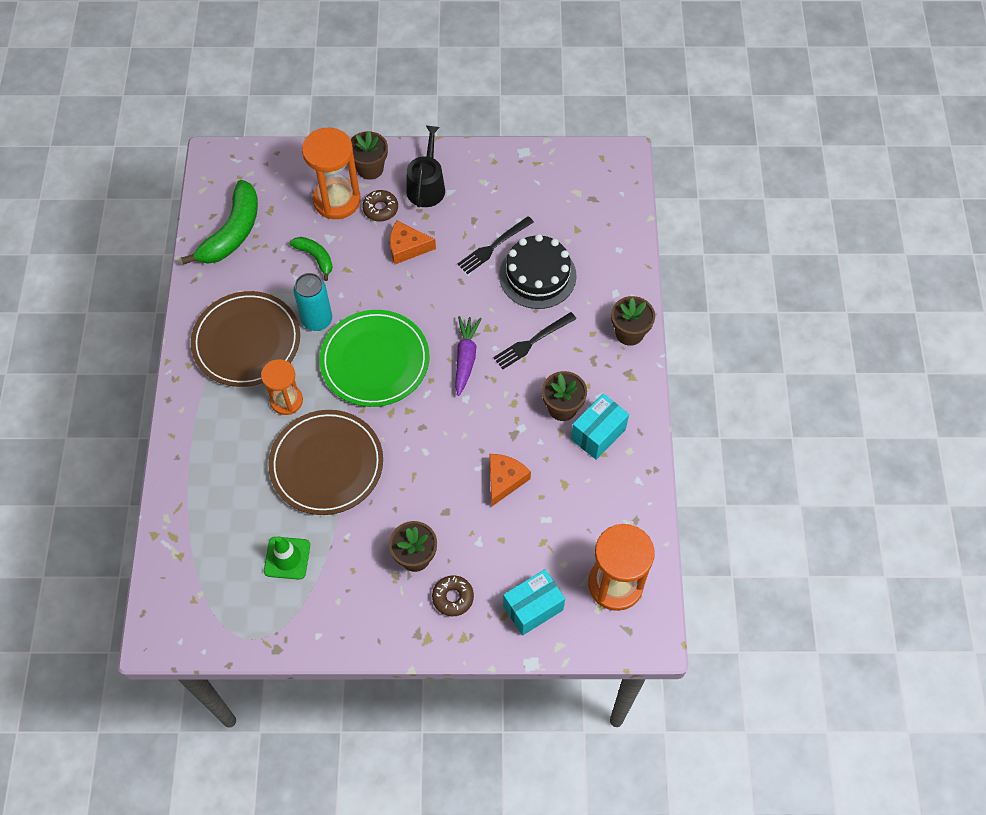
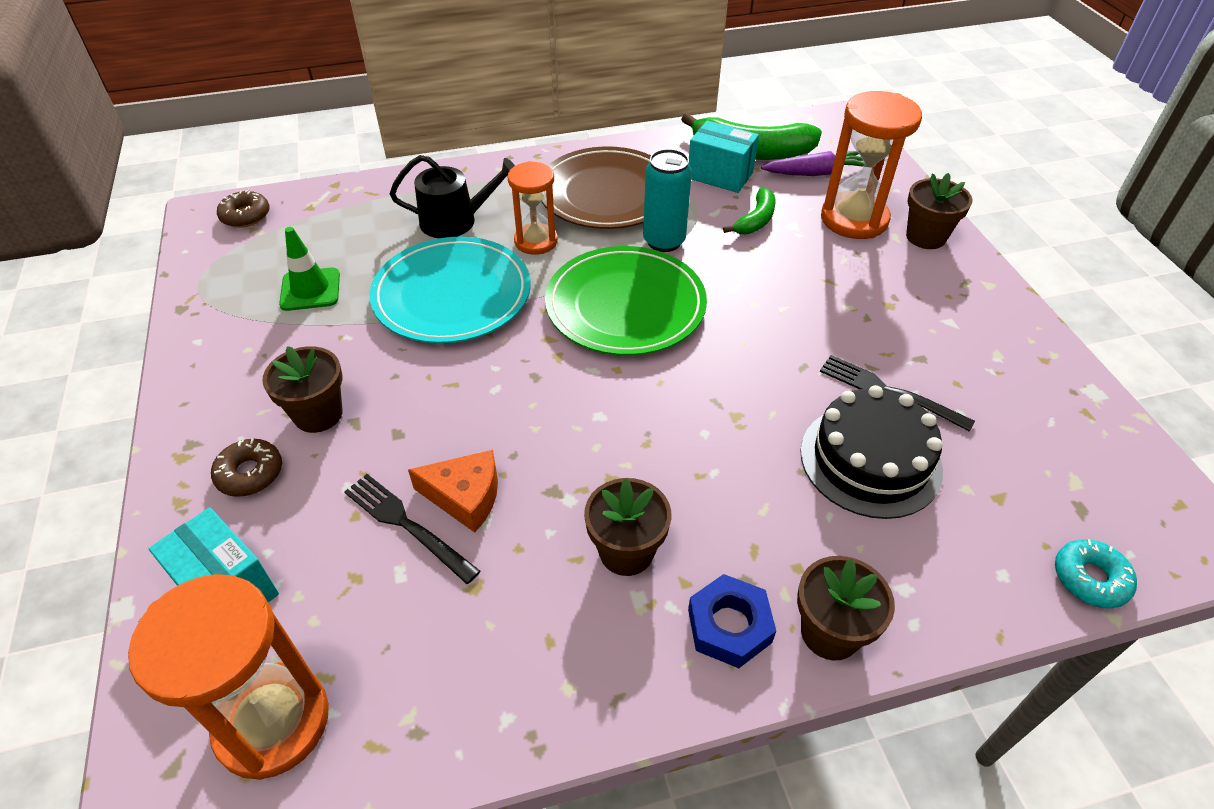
camera: 75 degrees right, 15 degrees down
brown plate [268,410,383,515] -> turquoise plate [370,237,531,344]
brown donut [362,190,398,221] -> brown donut moved to [217,190,270,227]
orange cheese [390,221,436,265] -> none
black watering can [406,126,445,207] -> black watering can moved to [390,155,515,238]
purple carrot [455,316,482,396] -> purple carrot moved to [761,151,864,176]
black fork [493,312,576,369] -> black fork moved to [344,474,480,584]
turquoise box [571,394,629,460] -> turquoise box moved to [689,121,759,193]
none -> blue nut [688,574,776,668]
none -> turquoise donut [1055,539,1137,608]

